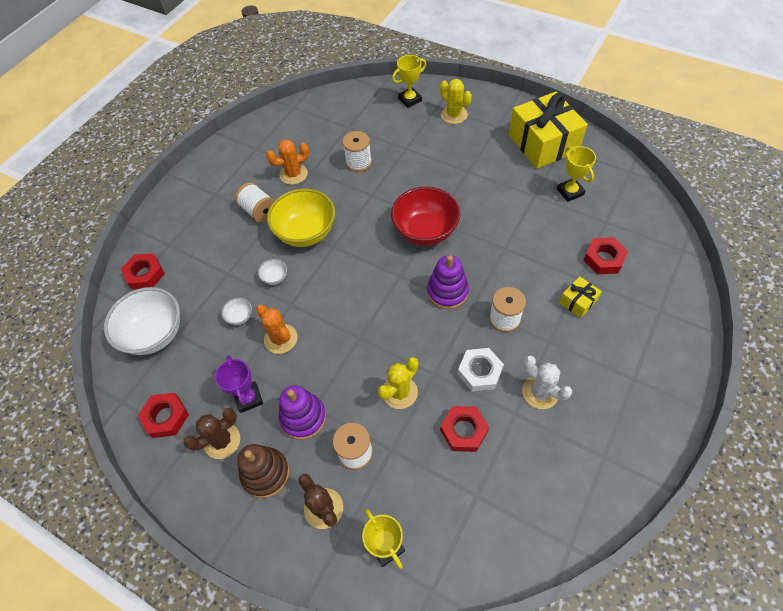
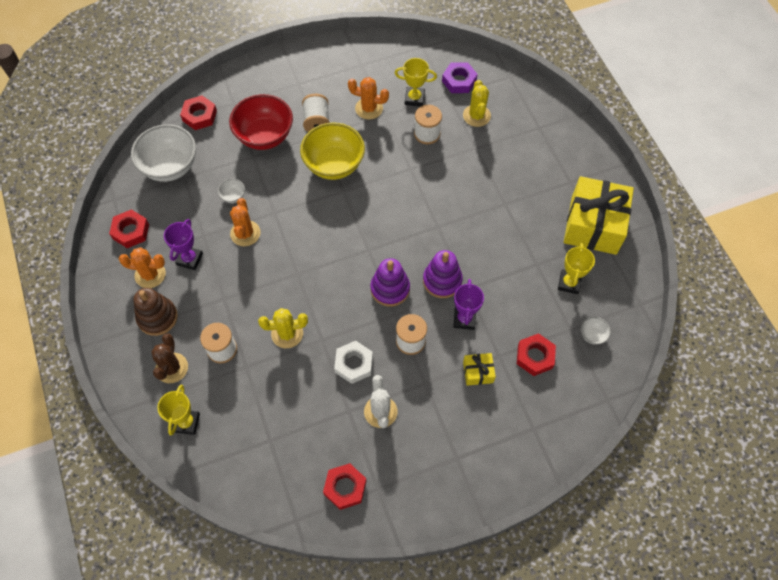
camera: 35 degrees right, 5 degrees up
brown cactus [183,408,240,459] -> orange cactus [119,247,166,288]
white bowl [258,259,287,285] -> white bowl moved to [581,317,611,345]
purple stacking toy [279,385,326,440] -> purple stacking toy moved to [423,250,463,298]
red bowl [391,187,461,246] -> red bowl moved to [229,94,293,150]
yellow trophy [392,55,426,108] -> yellow trophy moved to [395,58,437,107]
yellow cactus [440,79,472,124] -> yellow cactus moved to [463,80,491,127]
red nut [440,406,489,452] -> red nut moved to [323,463,366,510]
none -> purple nut [442,62,478,93]
none -> purple trophy [453,279,484,330]

